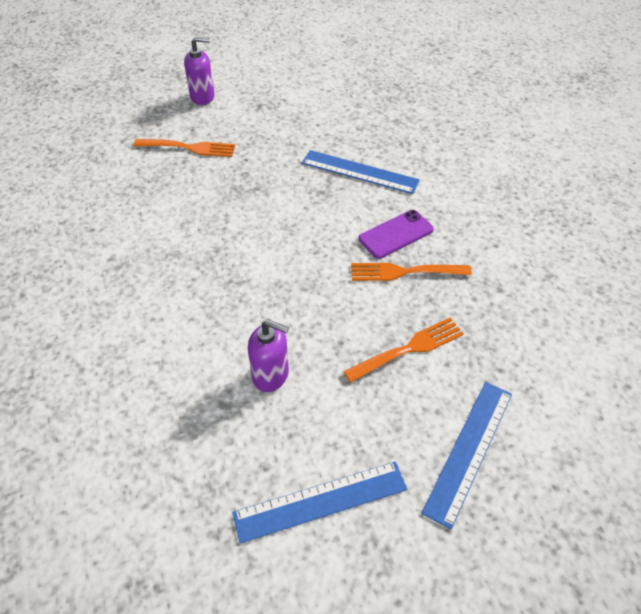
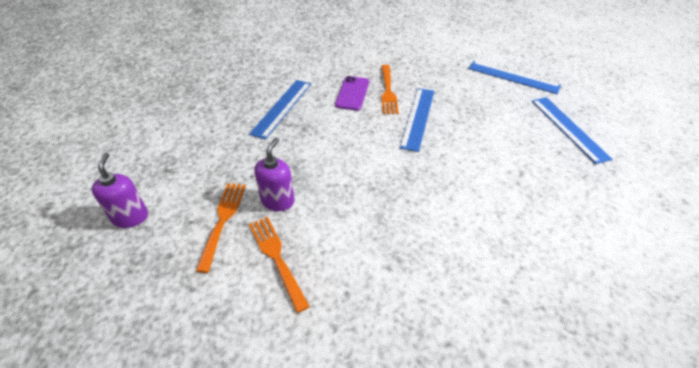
camera: 90 degrees left, 5 degrees down
purple soap dispenser [248,320,289,392] -> purple soap dispenser moved to [254,138,294,211]
orange fork [343,318,464,383] -> orange fork moved to [249,217,310,313]
purple phone [359,210,434,259] -> purple phone turned 45 degrees clockwise [335,76,369,111]
none -> blue ruler [400,88,434,152]

